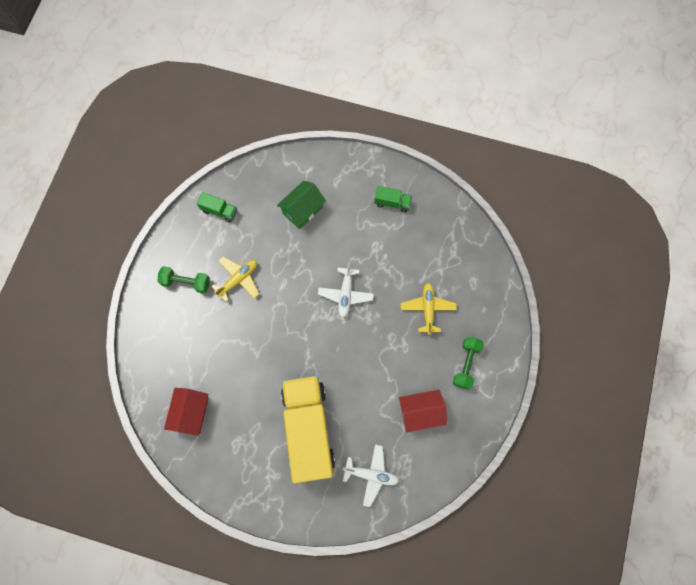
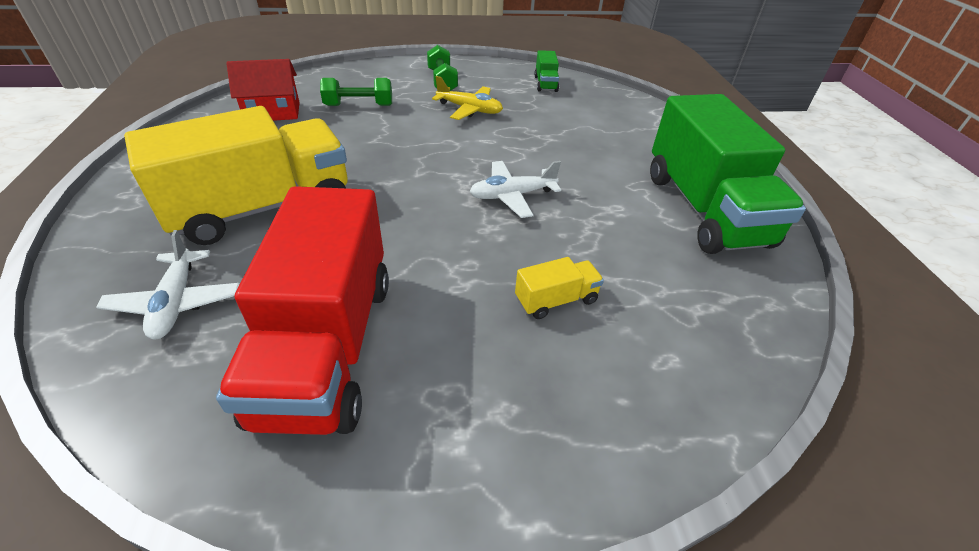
camera: 65 degrees right, 30 degrees down
green house [277,181,326,229] -> none
green truck [374,186,412,213] -> green truck [650,94,806,254], size x2.45
red house [399,390,447,433] -> red truck [216,186,389,435]
yellow plane [401,283,457,335] -> yellow truck [515,257,604,319]
green dumbbell [453,337,484,390] -> green dumbbell moved to [320,78,392,106]

